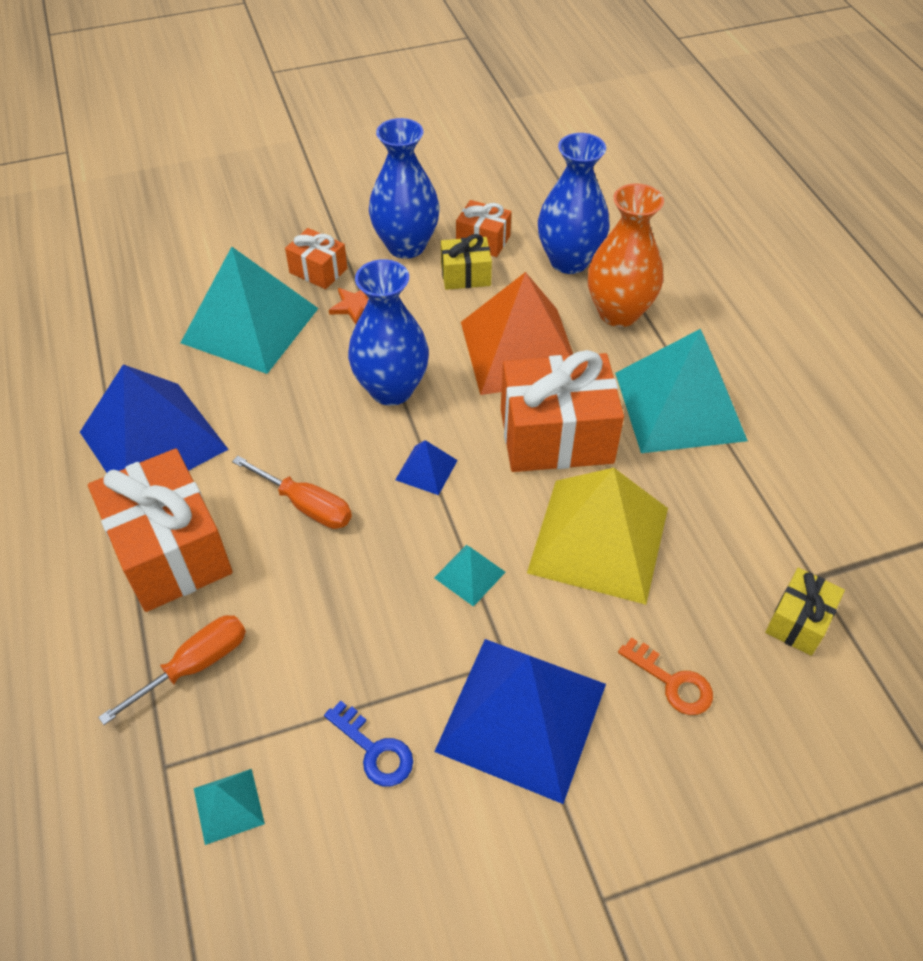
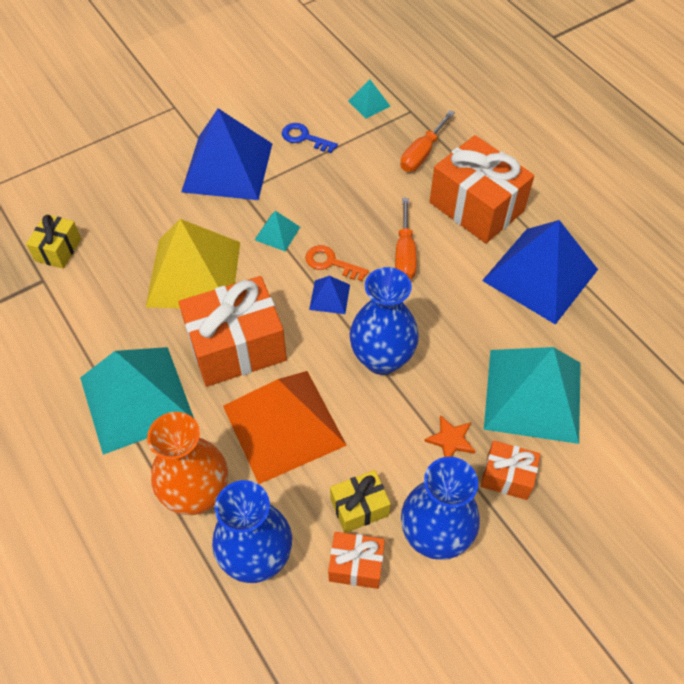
camera: 165 degrees right, 5 degrees up
orange screwdriver [232,456,352,529] -> orange screwdriver turned 105 degrees counterclockwise [395,198,416,280]
orange key [618,637,713,715] -> orange key moved to [305,245,369,281]

